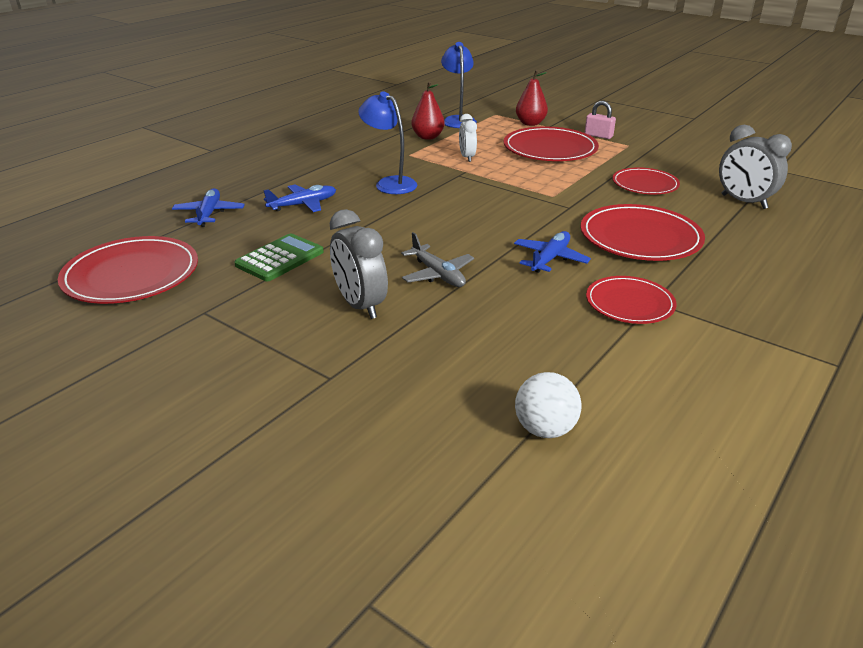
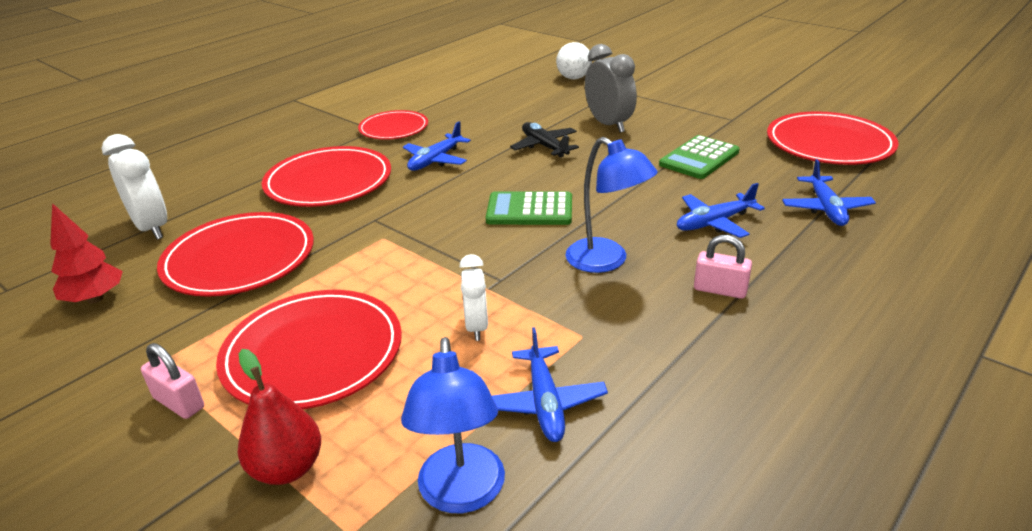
camera: 175 degrees left, 0 degrees up
grey plane [401,232,474,287] -> black plane [510,122,579,157]
red pear [411,81,445,140] -> blue plane [492,327,608,442]
white ball [515,372,581,438] -> white ball moved to [556,42,592,79]
red plate [612,167,680,194] -> red plate [157,212,314,297], size x1.59
grey clock [719,125,792,209] -> white clock [101,134,167,240]
none -> red tree [50,203,123,304]
none -> green calculator [486,191,572,225]
none -> pink padlock [694,235,752,299]

